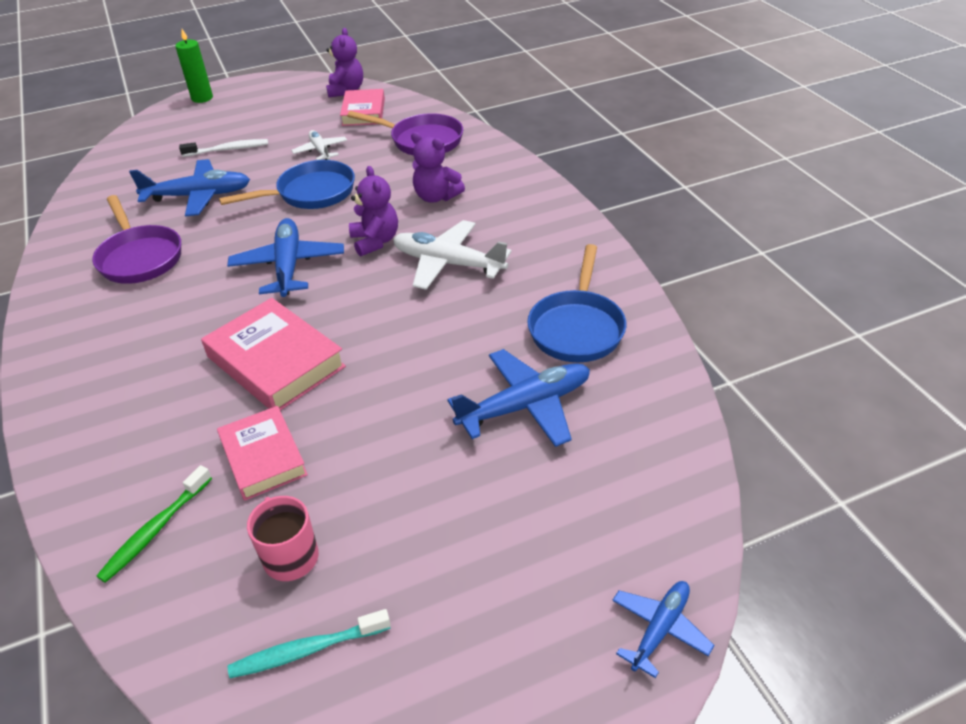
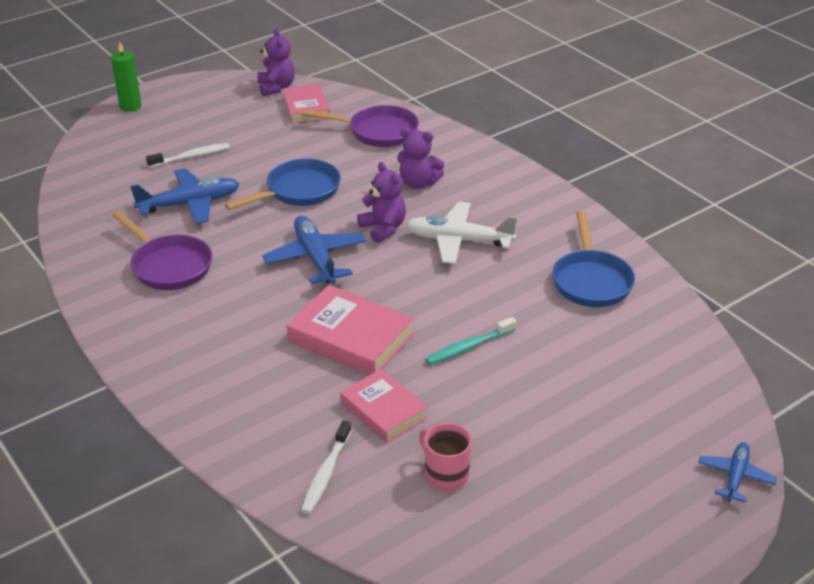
camera: 15 degrees left, 5 degrees down
green toothbrush [97,465,212,583] -> white toothbrush [301,420,351,514]
turquoise toothbrush [228,609,391,678] -> turquoise toothbrush moved to [425,317,517,365]
white plane [291,130,347,160] -> none
blue plane [447,349,590,447] -> none

